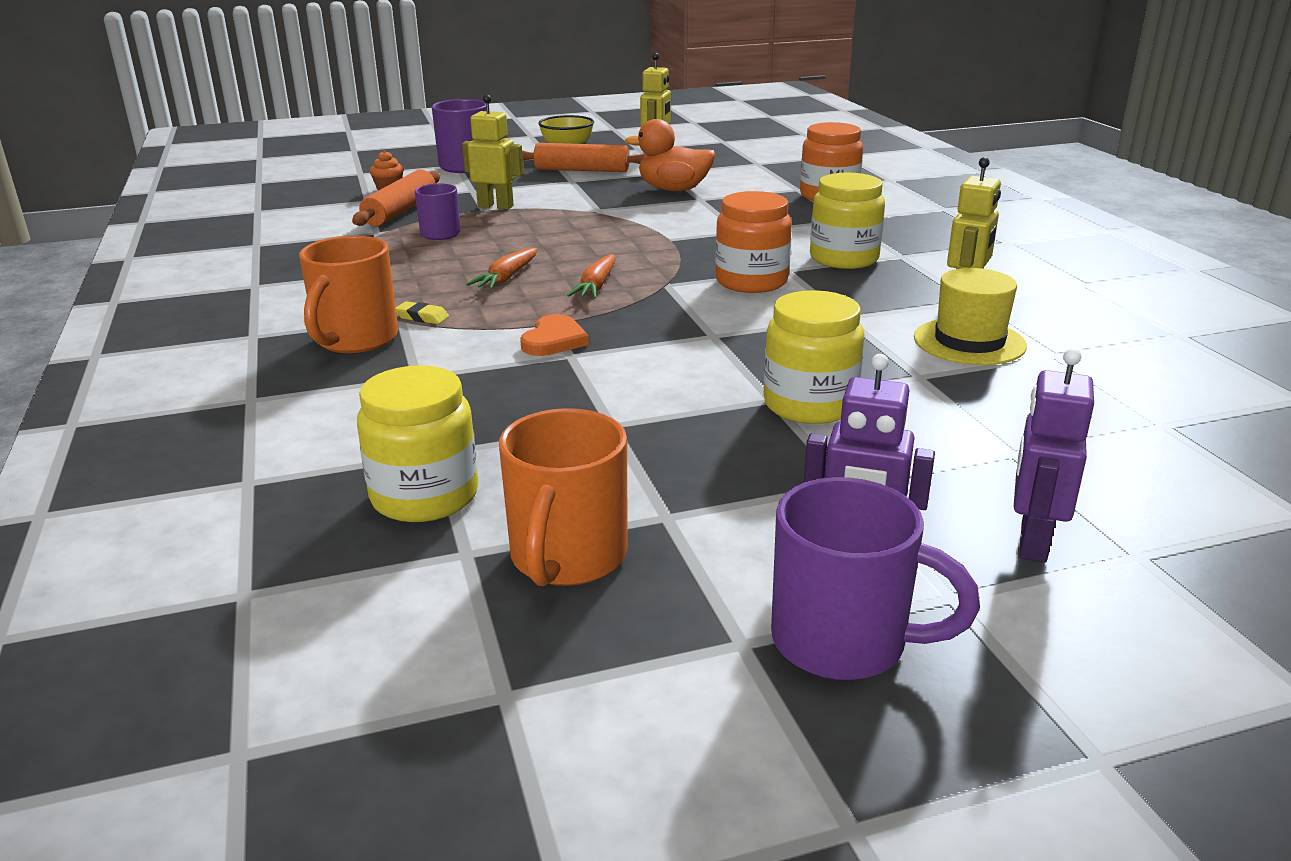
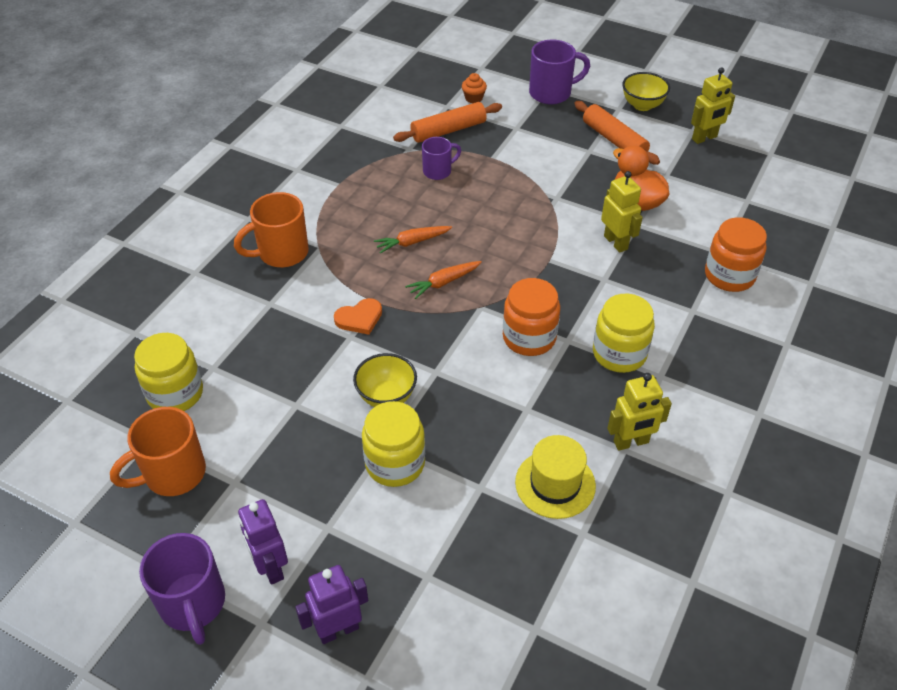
camera: 45 degrees right, 20 degrees up
yellow eraser [396,301,449,324] -> none
yellow robot [462,95,524,209] -> yellow robot moved to [601,171,643,253]
none -> yellow bowl [353,353,417,407]

